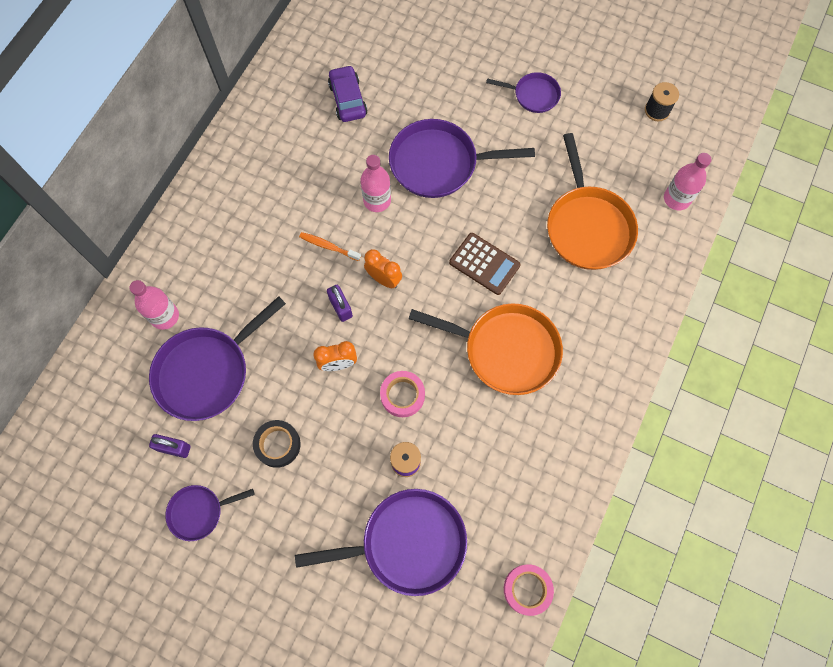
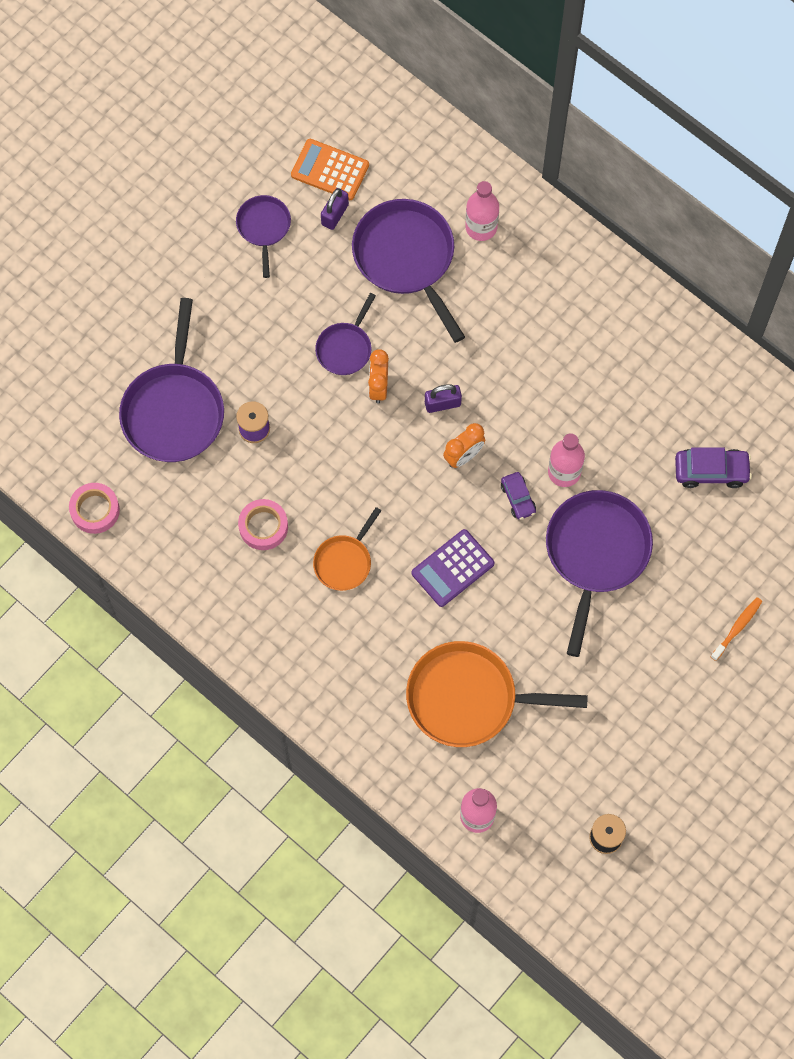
camera: 105 degrees right, 0 degrees up
black tape [253,420,301,468] -> none
orange toothbrush [299,232,361,261] -> orange toothbrush moved to [711,597,762,661]
pink tape [380,371,425,417] -> pink tape moved to [238,499,288,550]
orange pan [408,304,563,395] -> orange pan [313,507,381,591], size x0.54
brown calculator [449,233,521,295] -> purple calculator [412,529,494,607]
purple pan [486,72,561,113] -> purple pan moved to [315,293,376,375]
none -> orange calculator [291,139,369,200]
none -> purple car [501,472,536,520]

